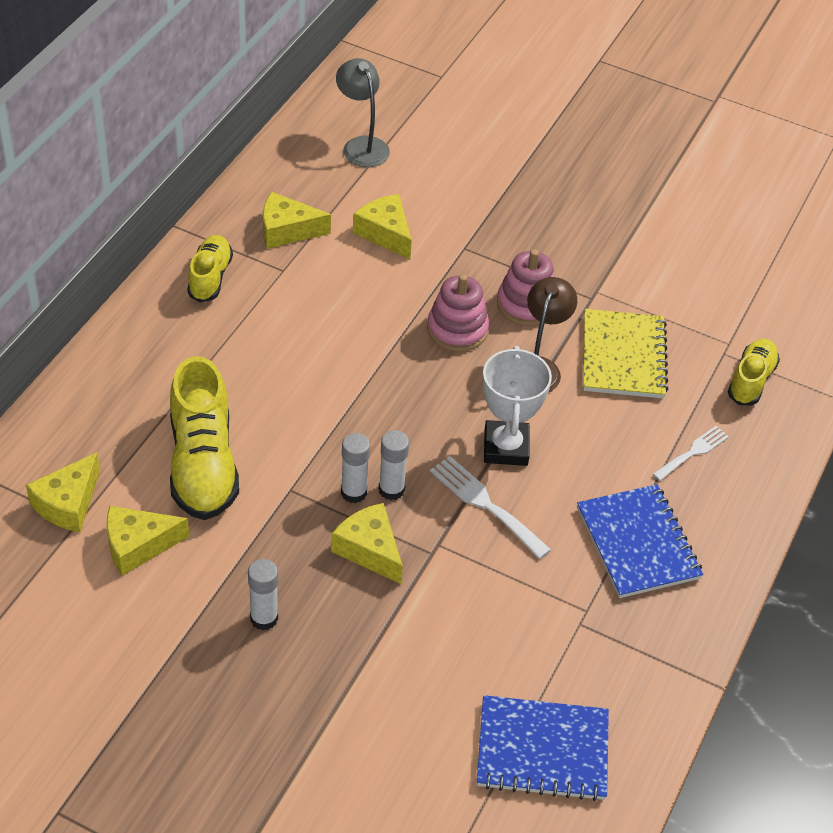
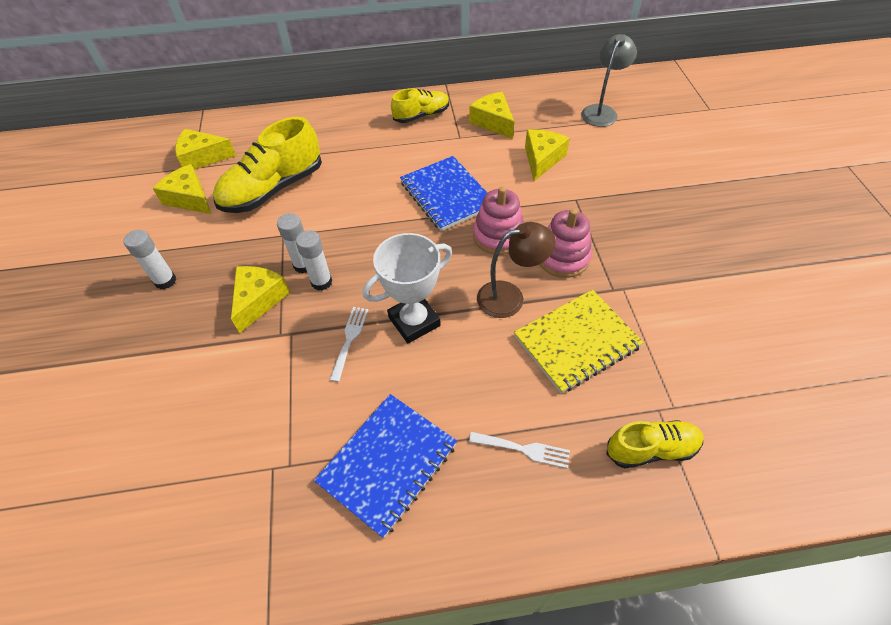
camera: 60 degrees right, 5 degrees up
white fork [430,456,551,559] -> white fork [330,307,368,382], size x0.67
blue notebook [477,695,609,801] -> blue notebook moved to [400,156,487,231]

